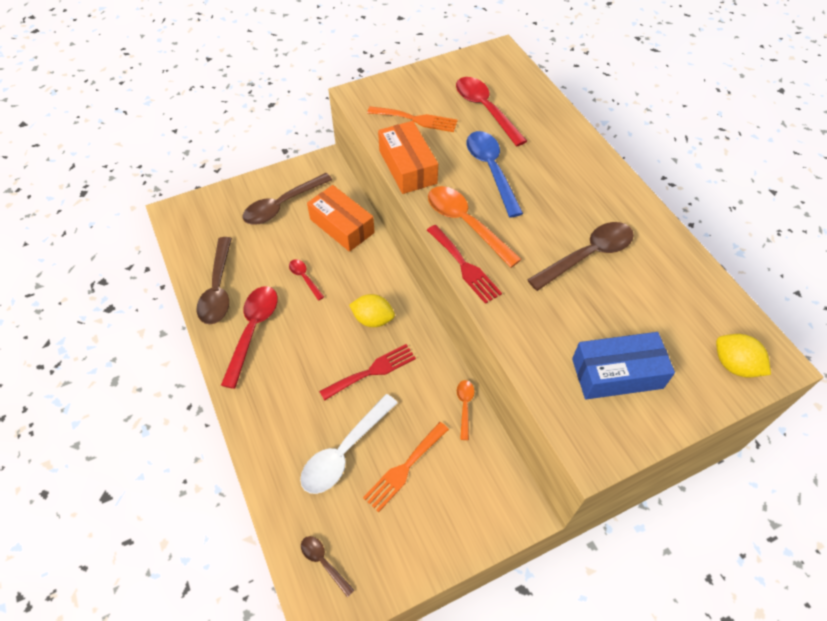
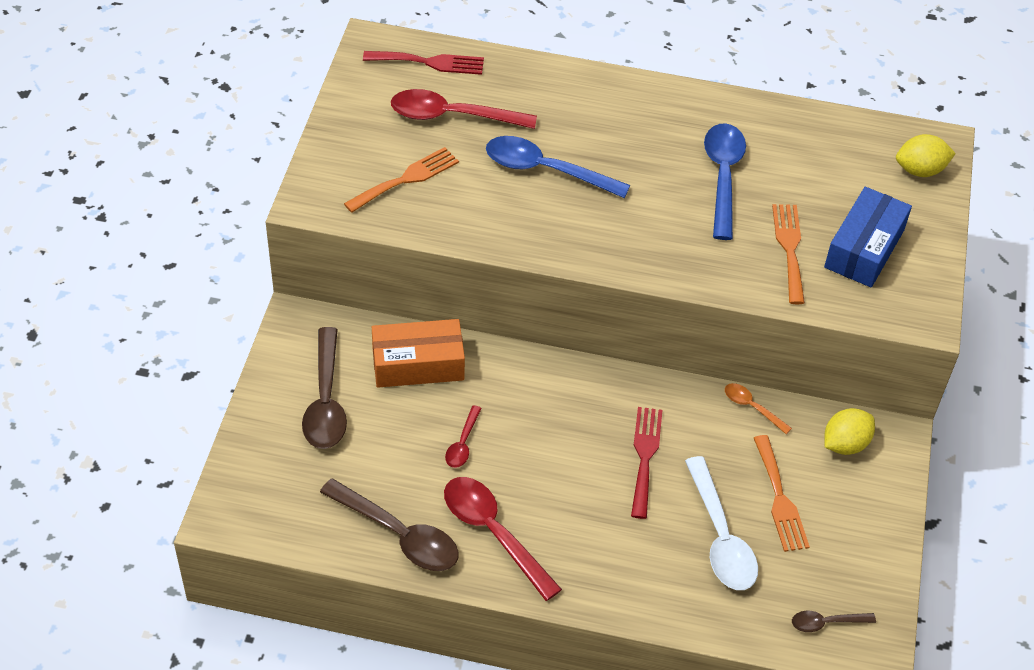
camera: 55 degrees left, 5 degrees down
red spoon [289,259,324,301] -> red spoon turned 75 degrees counterclockwise [445,405,482,468]
yellow lemon [349,294,395,327] -> yellow lemon moved to [824,408,875,455]
orange box [378,121,438,194] -> none
red fork [427,225,502,304] -> red fork moved to [363,51,484,75]
orange spoon [428,186,522,268] -> none
brown spoon [527,222,634,291] -> blue spoon [704,123,746,240]
none -> orange fork [772,204,805,304]

